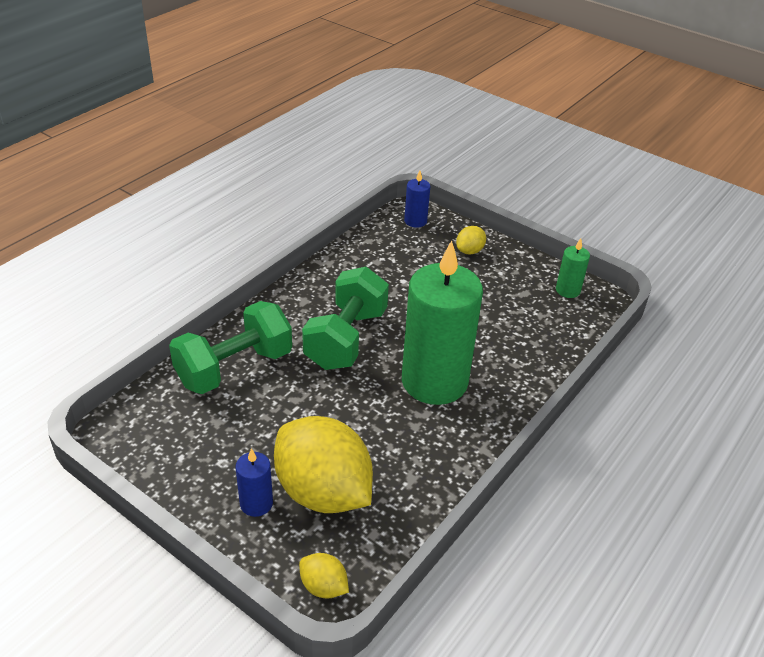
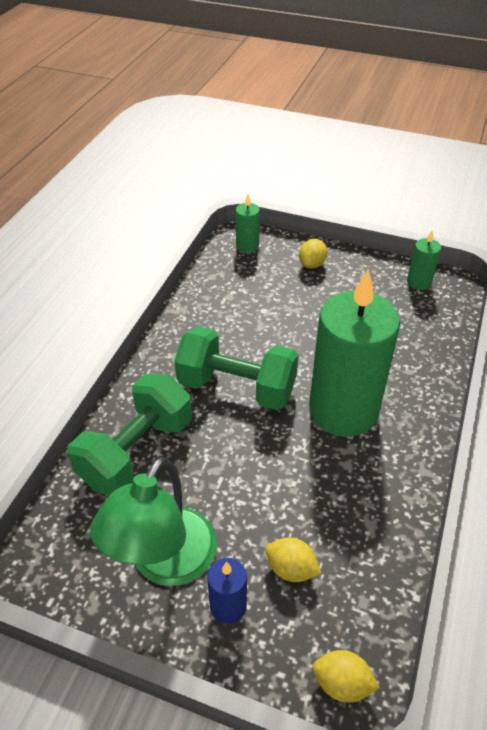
camera: 15 degrees left, 5 degrees up
yellow lemon [274,416,373,513] -> yellow lemon [265,538,321,582], size x0.43
green dumbbell [302,267,389,370] -> green dumbbell turned 75 degrees counterclockwise [174,326,298,410]
blue candle [404,171,430,228] -> green candle [236,194,260,252]
none -> green lamp [90,457,217,586]

